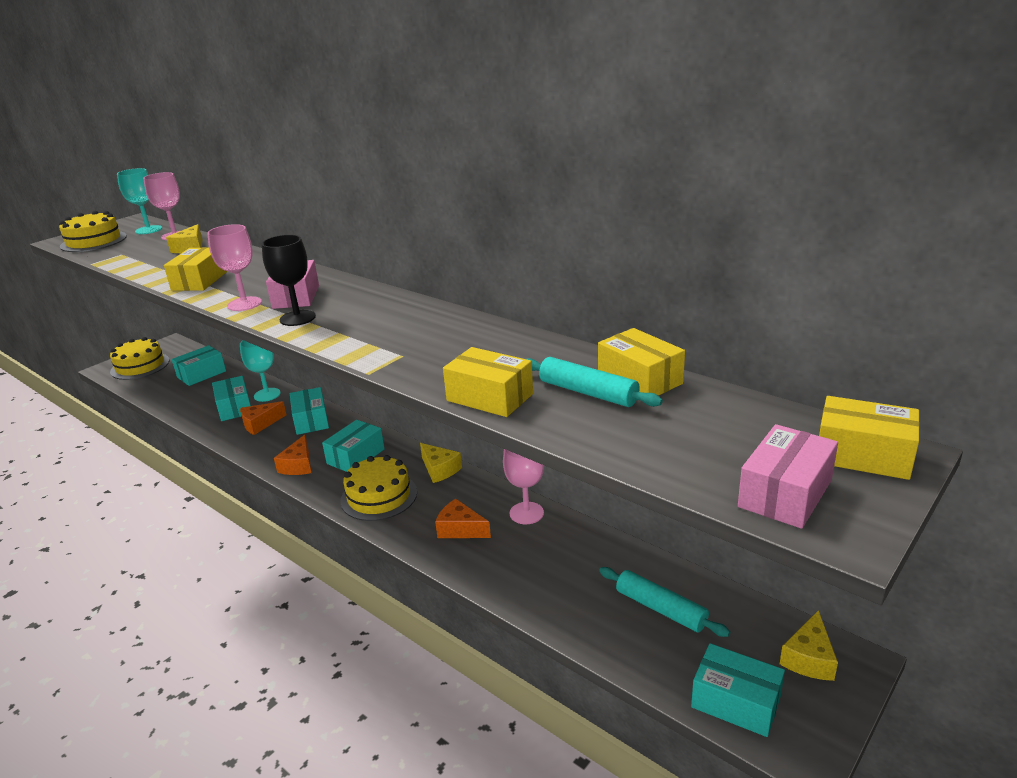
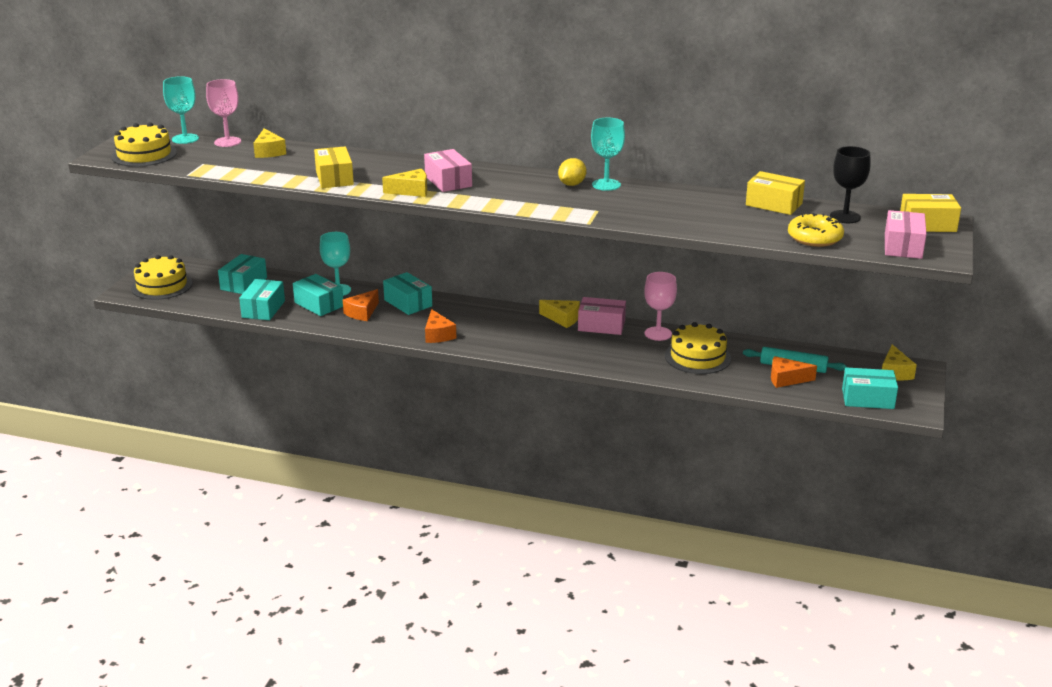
camera: 25 degrees left, 0 degrees up
pink goblet [207,224,262,311] -> yellow cheese [382,169,427,197]
black goblet [262,235,316,326] -> black goblet moved to [830,146,871,223]
turquoise box [322,420,385,472] -> turquoise box moved to [239,279,285,320]
yellow cake [340,455,417,521] -> yellow cake moved to [665,322,731,374]
orange cheese [435,499,491,538] -> orange cheese moved to [771,356,817,388]
yellow box [443,347,533,417] -> none
turquoise rolling pin [527,357,663,407] -> none
none -> yellow lemon [558,158,586,186]
none -> pink box [578,297,626,335]
none -> turquoise goblet [591,118,625,191]
none -> yellow donut [788,213,844,247]

